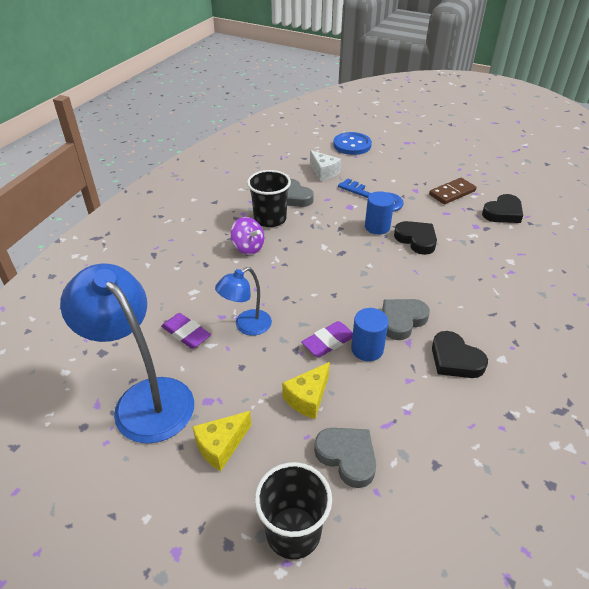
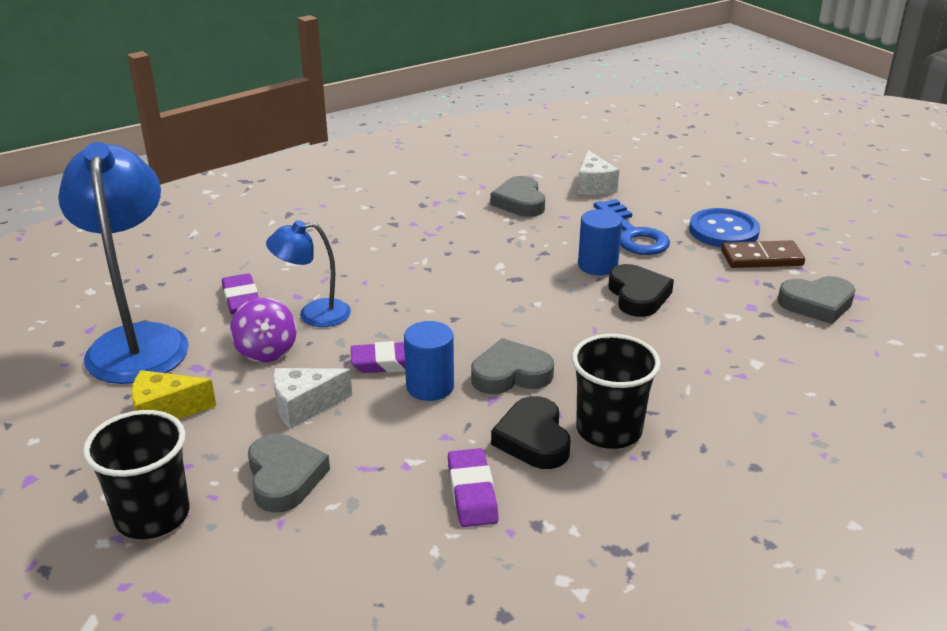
camera: 30 degrees right, 10 degrees down
purple spinning top [231,217,264,255] -> purple spinning top moved to [230,298,297,363]
black cup [247,170,291,227] -> black cup moved to [572,334,661,449]
yellow cheese [282,362,330,419] -> white cheese [273,368,352,429]
blue button [333,132,372,155] -> blue button moved to [689,208,760,247]
black heart [482,194,523,223] -> grey heart [778,276,855,324]
none -> purple eraser [448,448,499,527]

